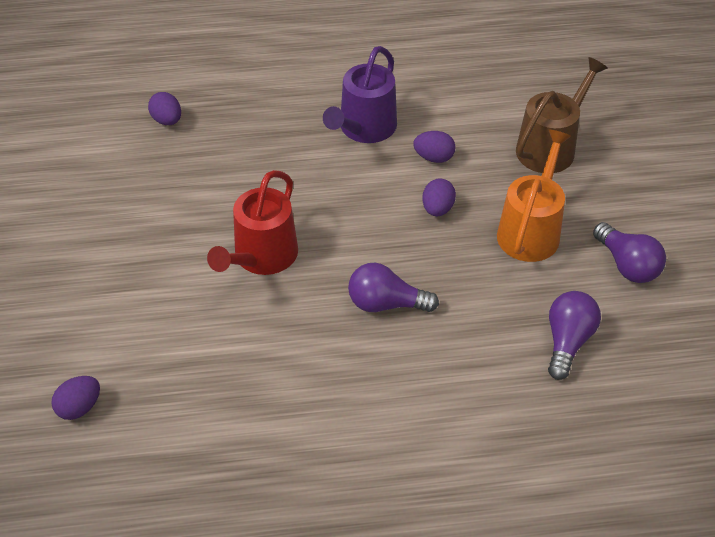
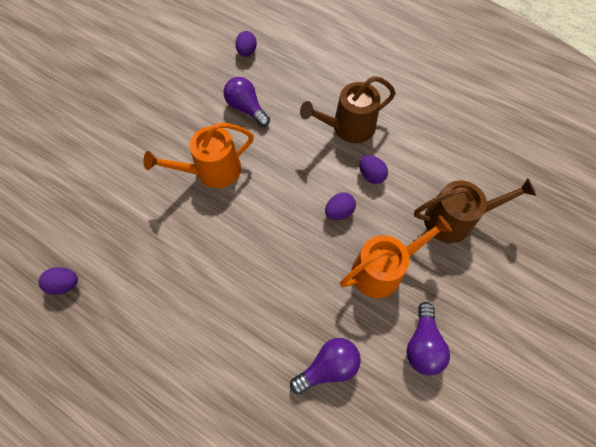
camera: 40 degrees right, 15 degrees up
purple egg [51,376,100,420] -> purple egg moved to [39,267,78,295]
red watering can [207,170,298,275] -> orange watering can [143,123,254,188]
purple watering can [323,46,397,143] -> brown watering can [300,76,396,143]
purple light bulb [348,263,439,312] -> purple light bulb moved to [224,77,270,127]

